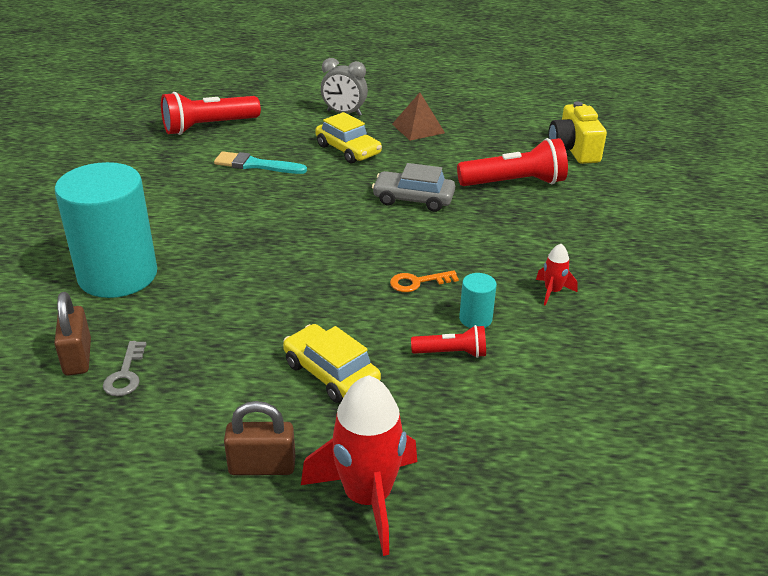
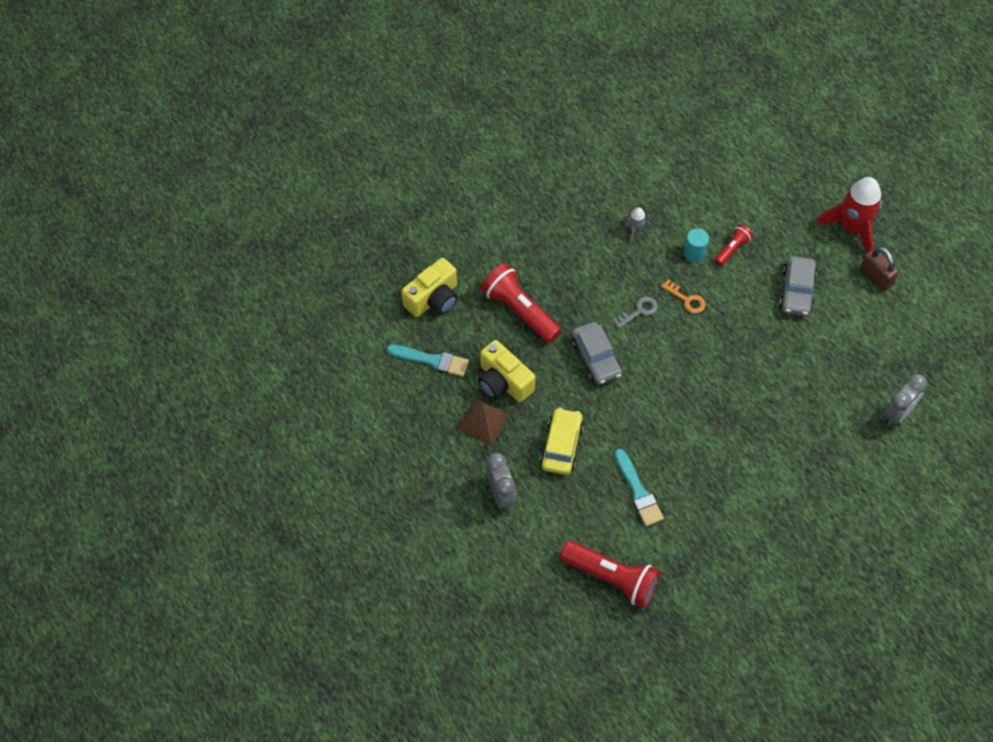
camera: 125 degrees left, 25 degrees up
brown padlock [54,292,91,376] -> grey clock [884,374,927,426]
turquoise cylinder [55,162,157,298] -> none
grey key [103,341,147,396] -> grey key moved to [613,297,658,328]
yellow car [283,324,381,403] -> grey car [779,256,817,316]
red flashlight [411,325,486,358] -> red flashlight turned 75 degrees clockwise [714,224,753,266]
red rocket [536,244,578,306] -> grey rocket [624,208,652,244]
none -> turquoise brush [387,345,469,377]
none -> yellow camera [478,340,535,402]

